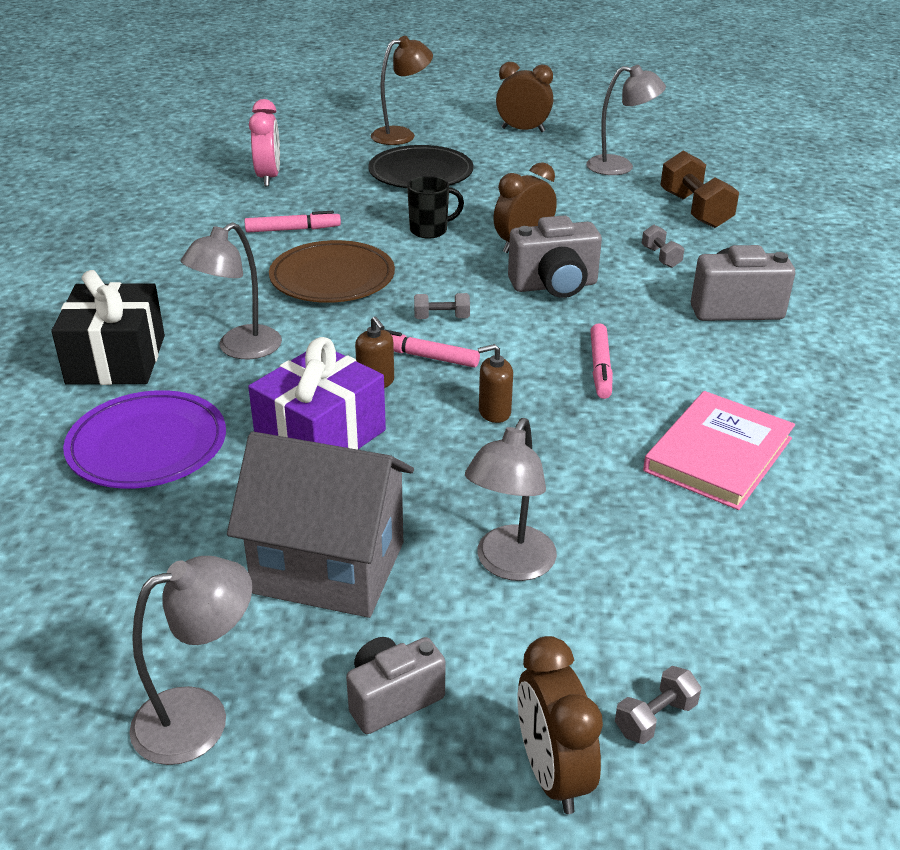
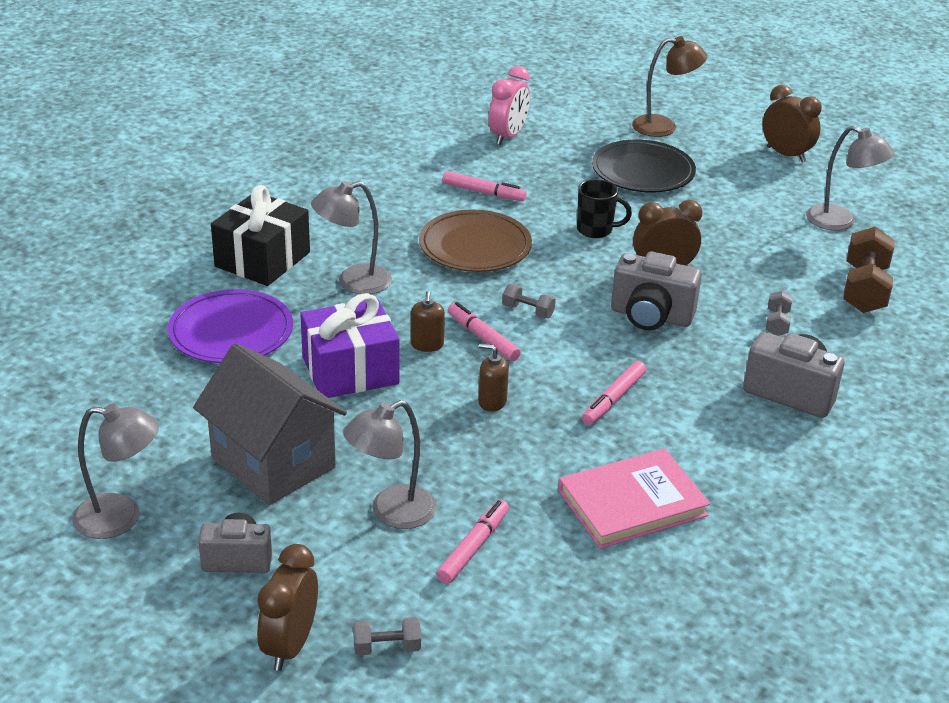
camera: 30 degrees right, 0 degrees up
none -> pink marker [437,500,509,584]

